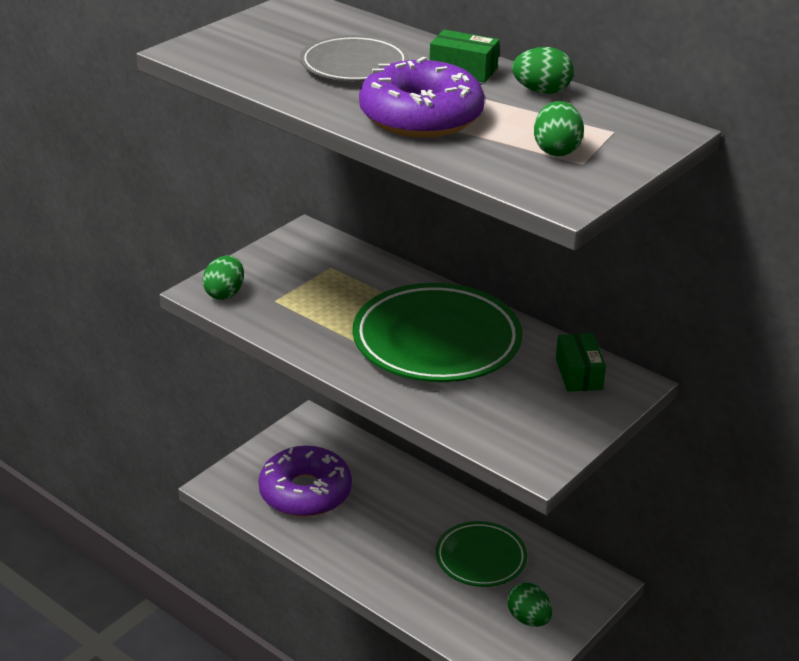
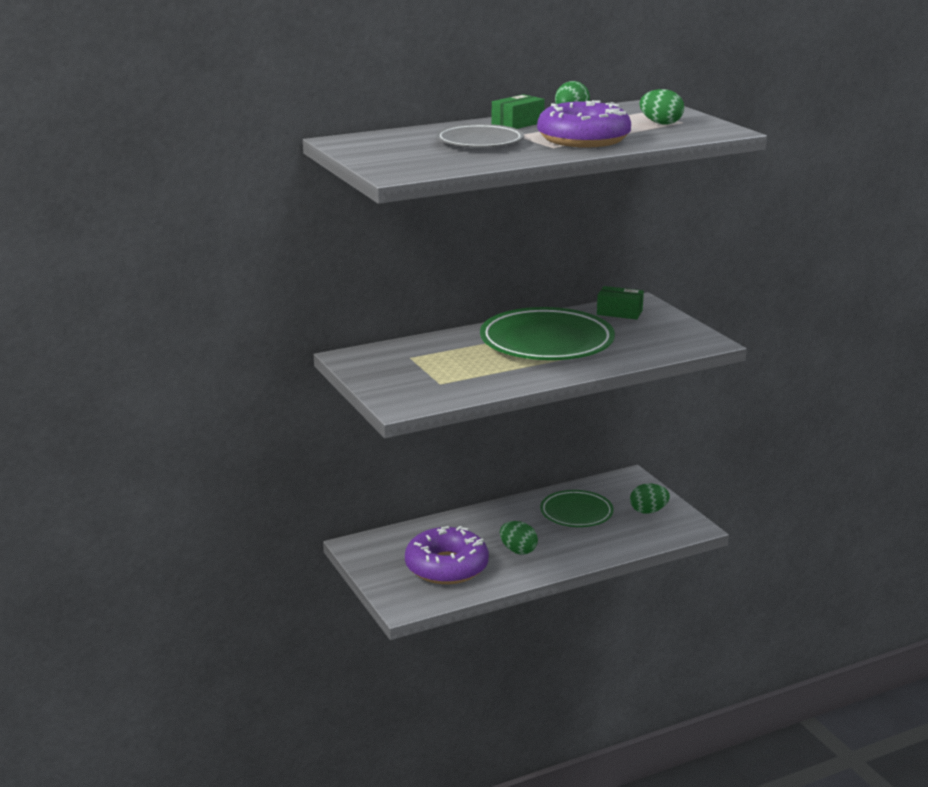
camera: 65 degrees left, 10 degrees down
green egg [202,255,244,300] -> green egg moved to [500,521,538,555]

